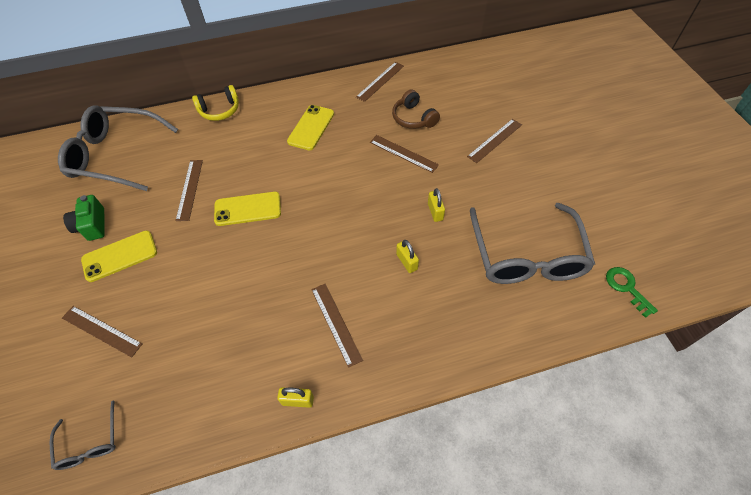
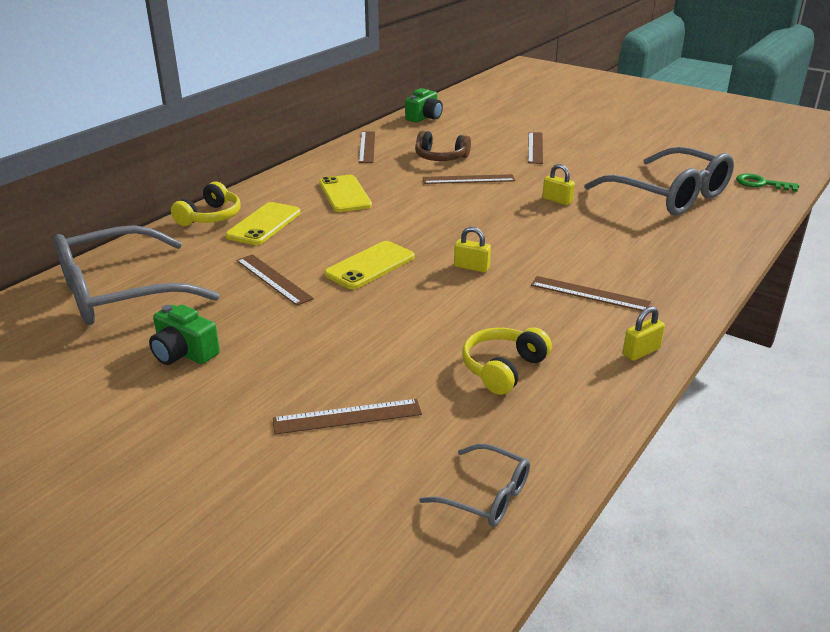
camera: 40 degrees left, 25 degrees down
yellow phone [81,231,157,282] -> yellow phone moved to [225,202,301,245]
yellow padlock [396,240,419,273] -> yellow padlock moved to [454,227,491,272]
none -> green camera [405,88,443,122]
none -> yellow headphones [462,328,552,395]

